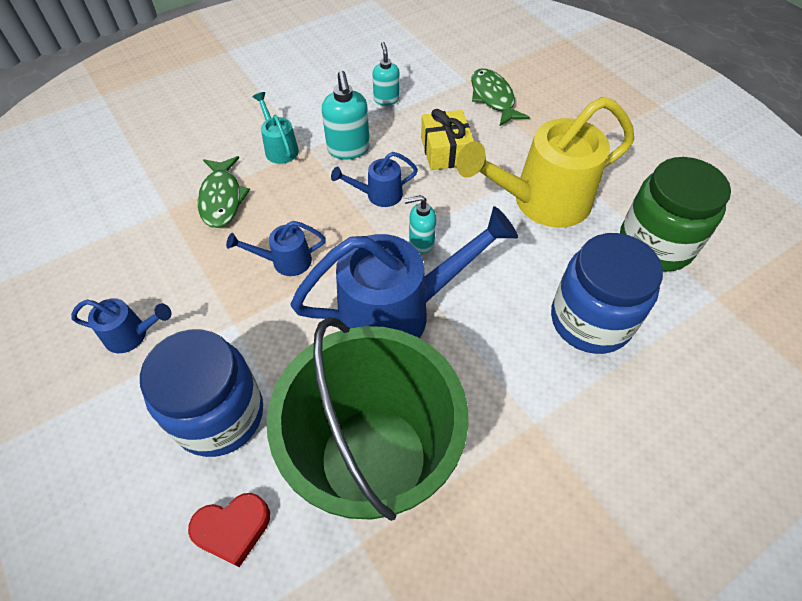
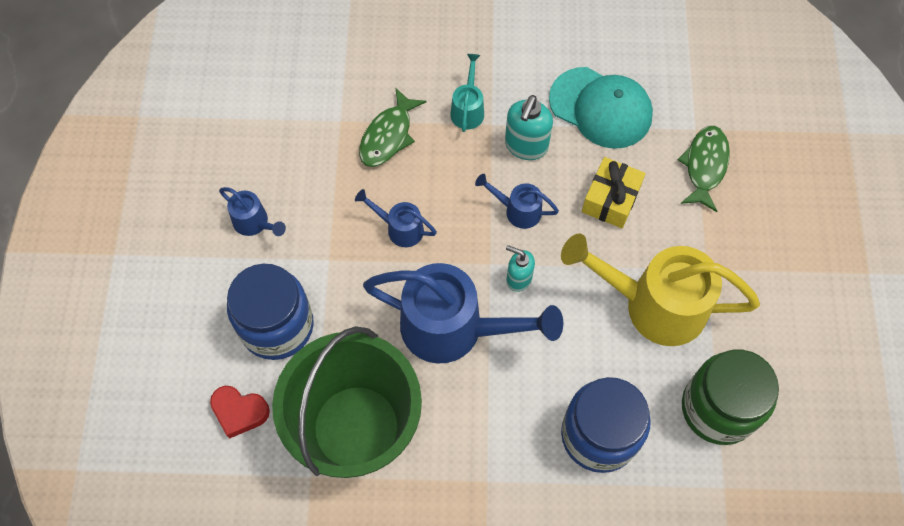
camera: 35 degrees right, 10 degrees up
turquoise soap dispenser [372,42,400,106] -> turquoise cap [549,67,653,149]

